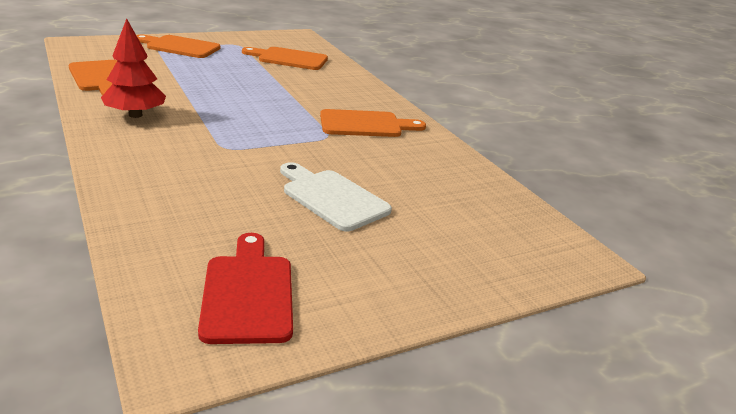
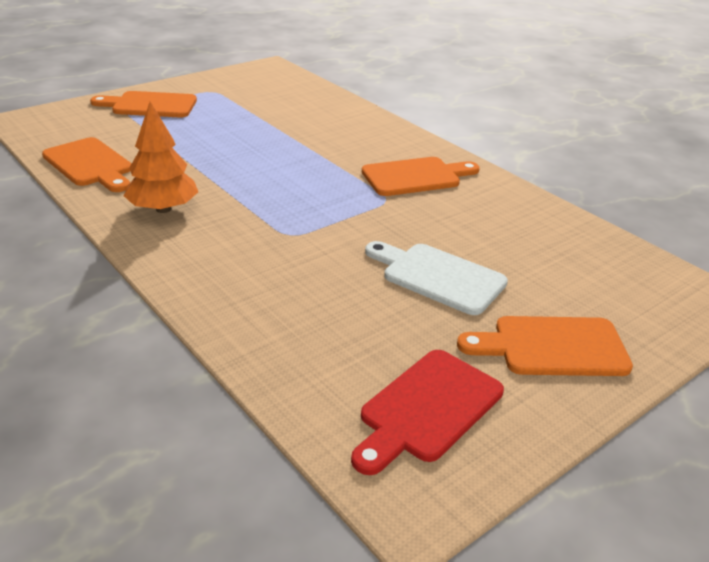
camera: 10 degrees left, 5 degrees up
red tree [101,18,166,118] -> orange tree [123,102,198,213]
red cutting board [198,233,293,344] -> red cutting board turned 120 degrees counterclockwise [351,350,504,475]
orange cutting board [242,47,328,70] -> orange cutting board moved to [457,316,633,376]

